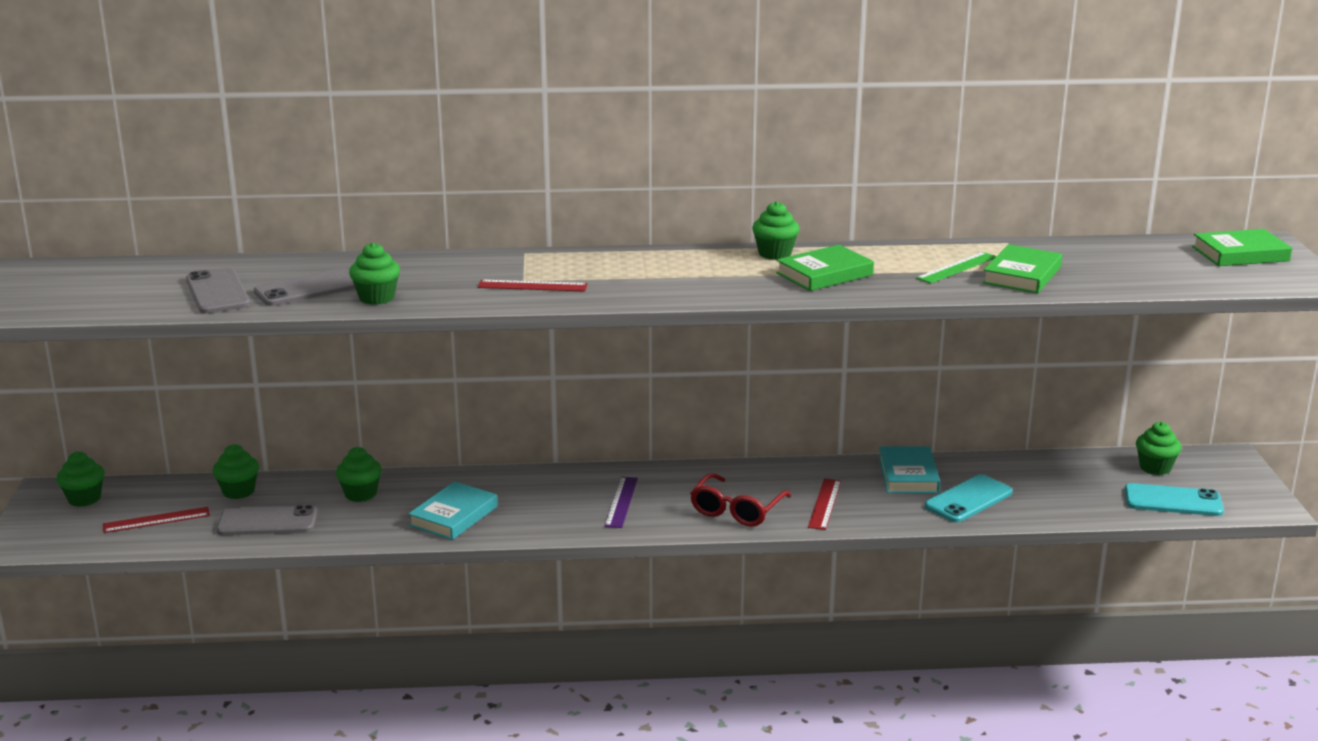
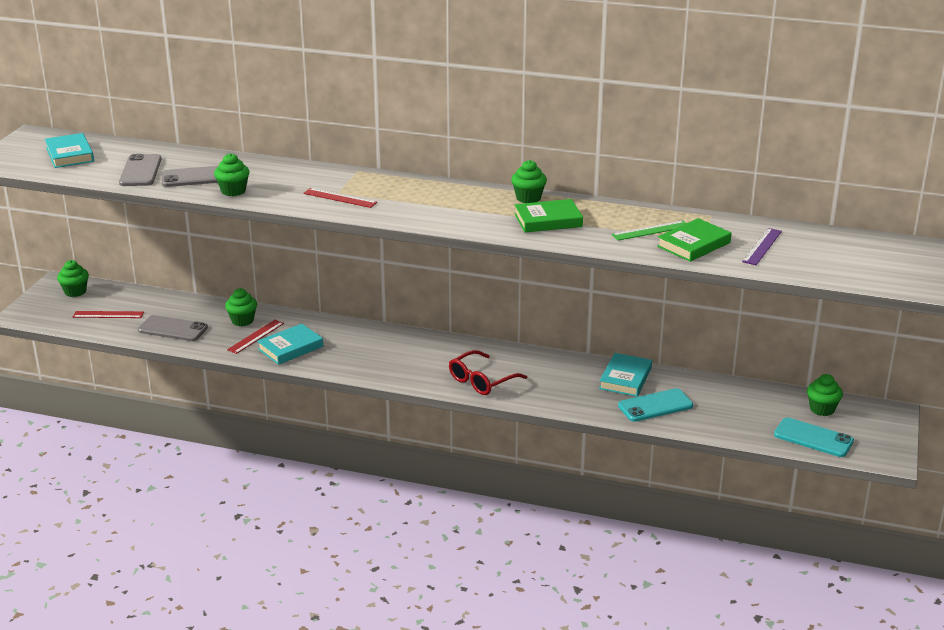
camera: 20 degrees right, 5 degrees up
green cupcake [213,444,259,499] -> none
purple ruler [604,477,638,528] -> purple ruler moved to [742,228,782,265]
red ruler [808,478,841,530] -> red ruler moved to [227,320,284,354]
green book [1192,229,1292,266] -> none
none -> turquoise book [45,133,94,168]

